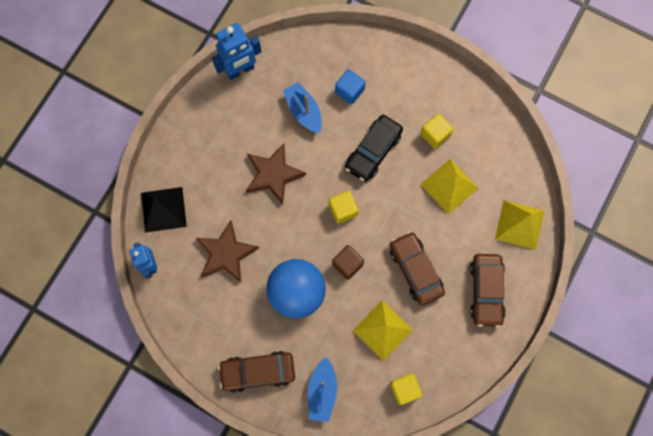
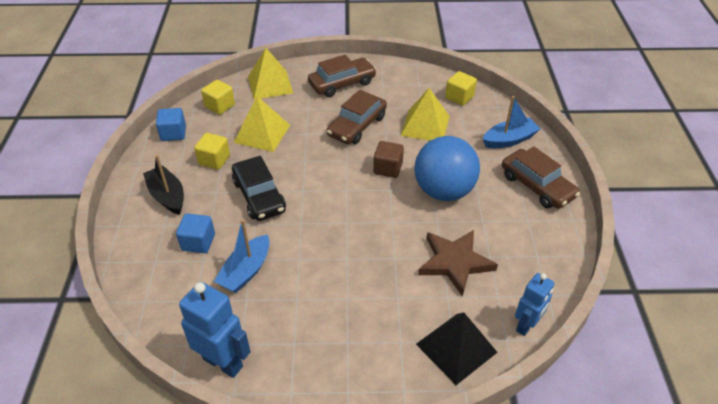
camera: 120 degrees left, 30 degrees down
brown star [246,143,306,205] -> none
yellow cube [329,191,359,224] -> yellow cube moved to [201,80,235,115]
black car [345,115,403,182] -> black car turned 60 degrees clockwise [232,156,286,221]
none -> black boat [143,155,184,215]
none -> blue cube [156,108,186,141]

